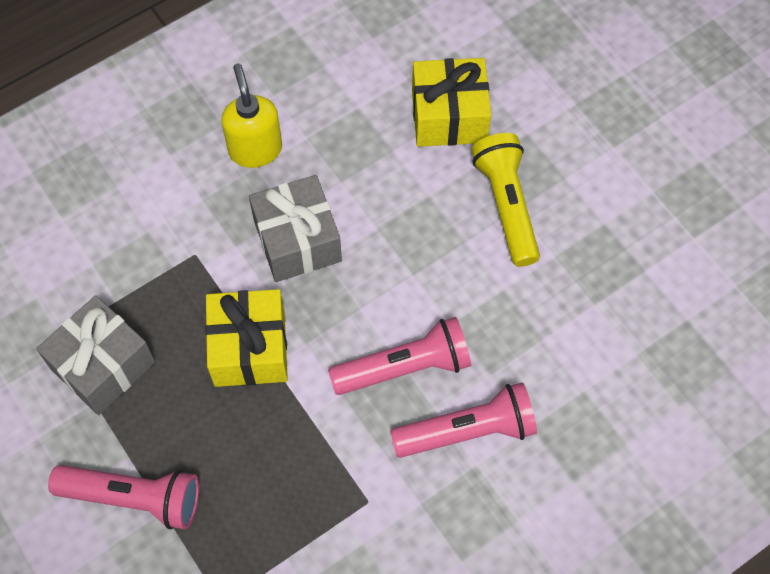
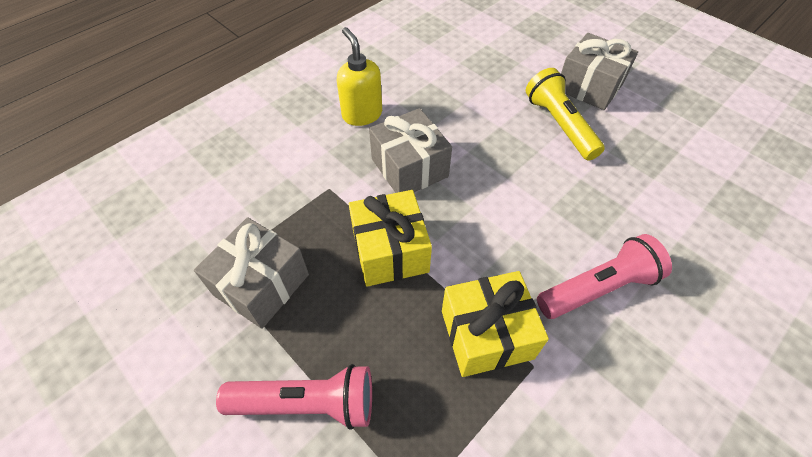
camera: 10 degrees left, 10 degrees down
pink flashlight [328,317,471,395] -> none
yellow gift [412,58,491,147] -> yellow gift moved to [442,271,549,377]
none -> grey gift [561,33,638,110]

